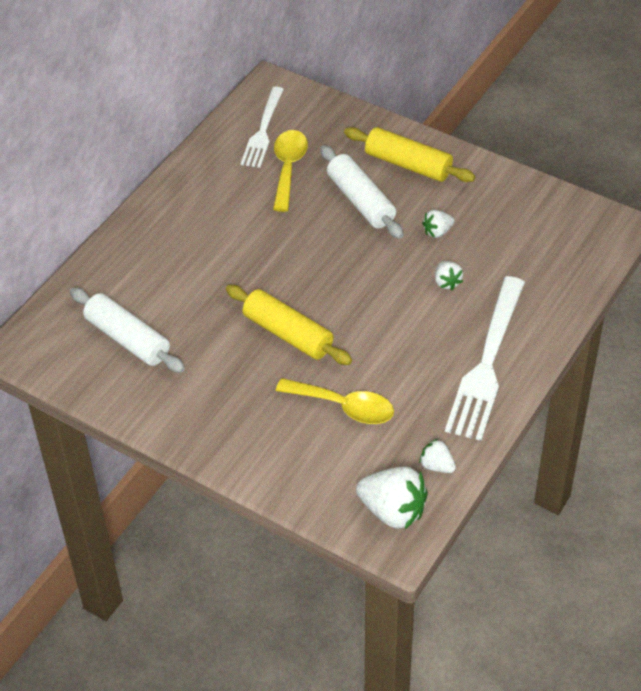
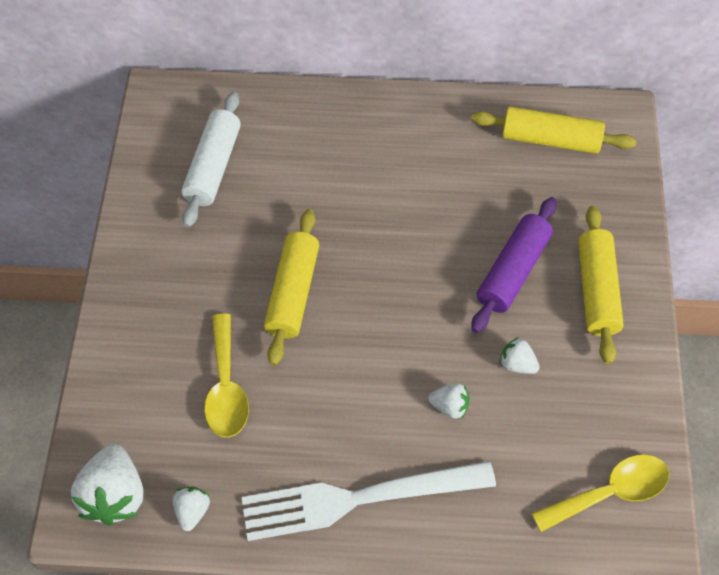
camera: 60 degrees right, 10 degrees up
white fork [240,87,284,168] -> yellow rolling pin [471,106,636,154]
yellow spoon [273,130,308,212] -> yellow spoon moved to [531,455,669,532]
white rolling pin [321,145,404,239] -> purple rolling pin [471,197,557,333]
white strawberry [435,261,463,290] -> white strawberry turned 120 degrees counterclockwise [428,383,470,419]

